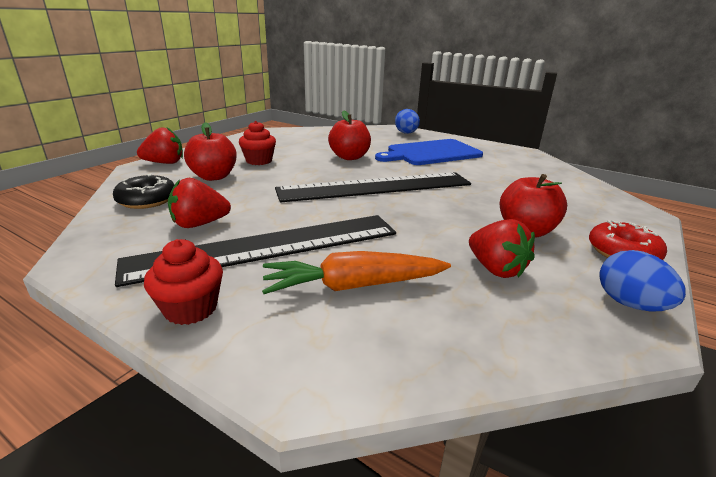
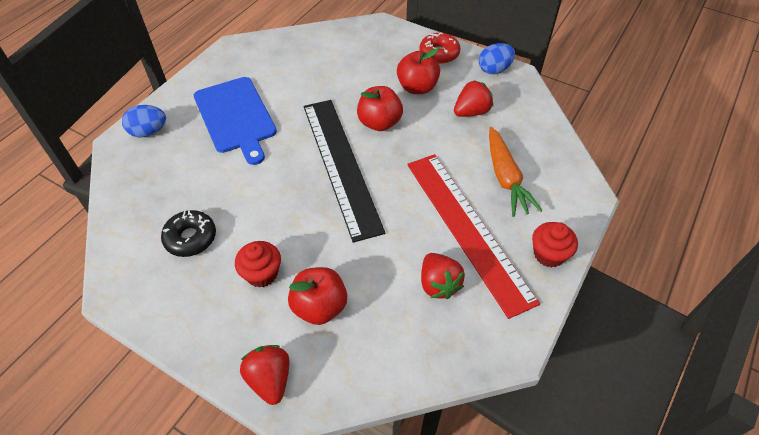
camera: 90 degrees left, 25 degrees up
black donut [113,173,175,209] -> black donut moved to [161,210,216,257]
black ruler [115,215,396,287] -> red ruler [407,154,540,319]
red apple [328,110,371,160] -> red apple moved to [357,86,403,131]

